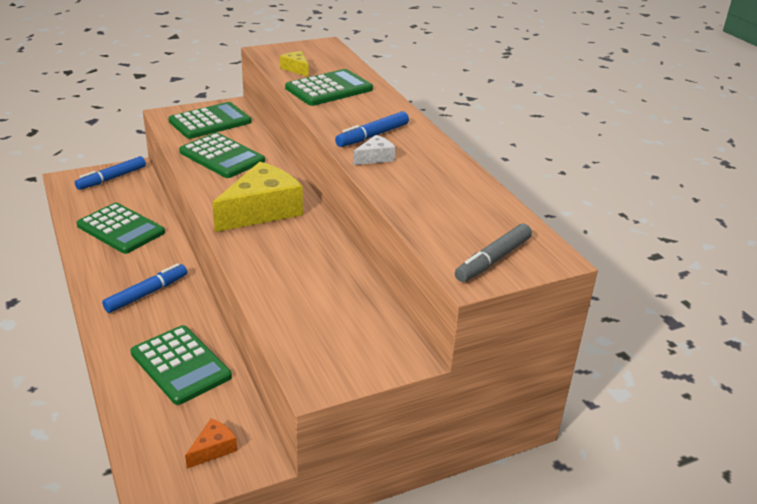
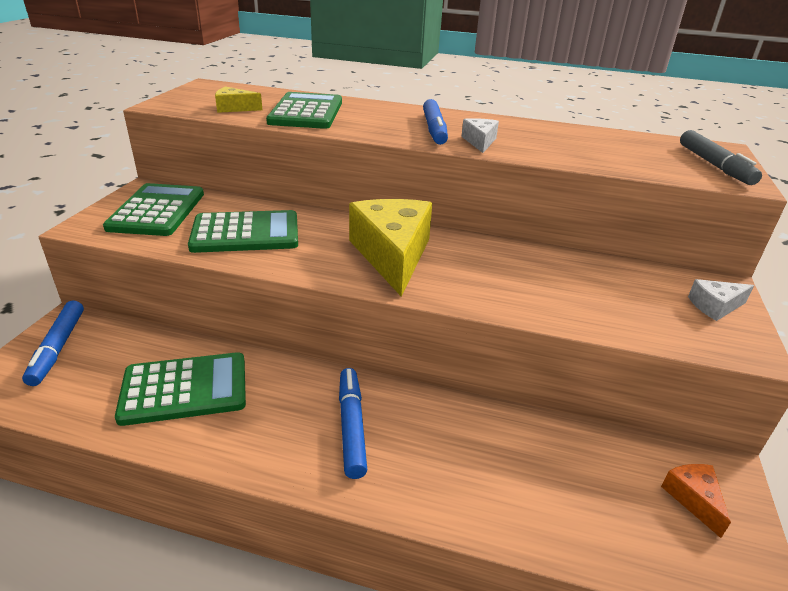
camera: 50 degrees left, 0 degrees up
green calculator [131,325,232,405] -> none
none -> white cheese [688,279,754,321]

